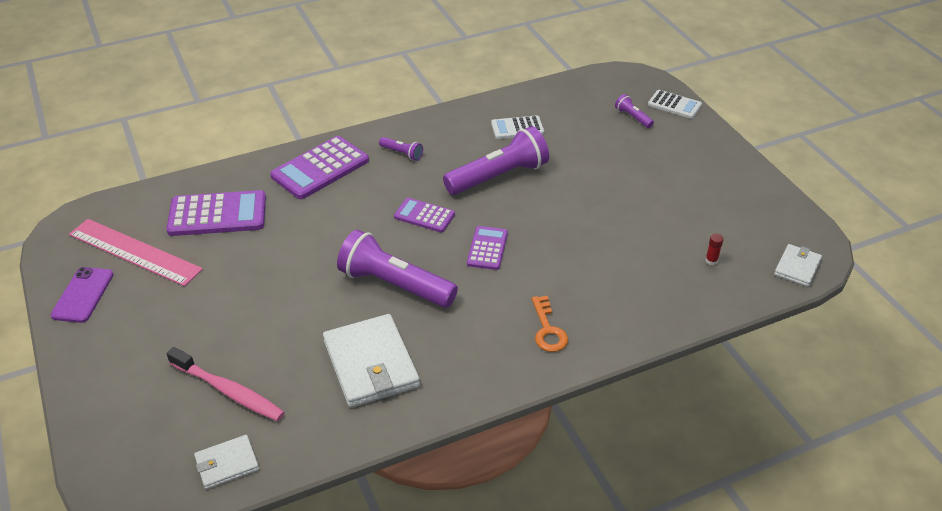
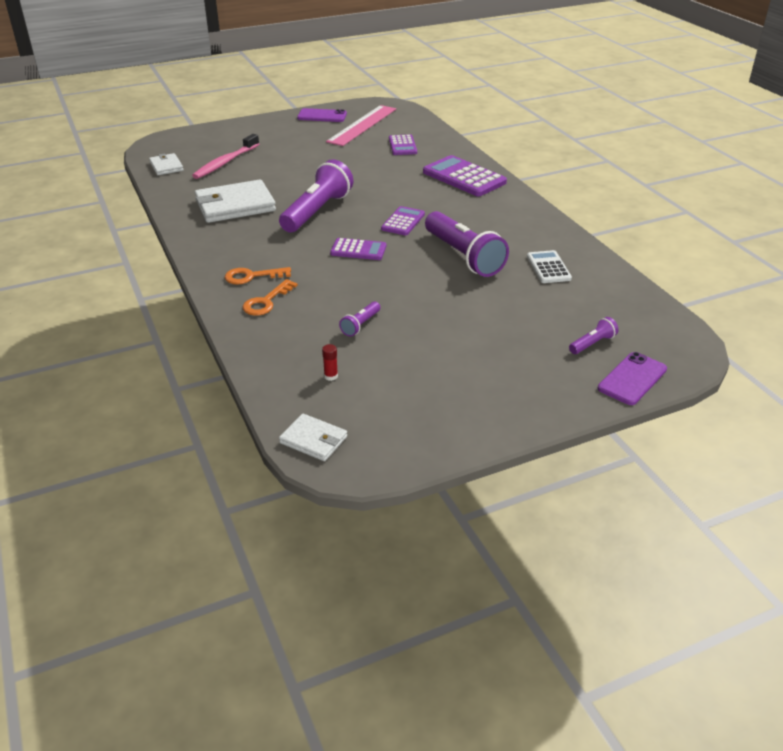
camera: 90 degrees right, 5 degrees down
purple calculator [166,190,266,236] -> purple calculator [389,134,417,155], size x0.59
purple flashlight [379,137,423,161] -> purple flashlight moved to [339,301,381,336]
white calculator [648,90,702,119] -> purple phone [598,352,667,405]
none -> orange key [243,279,298,316]

